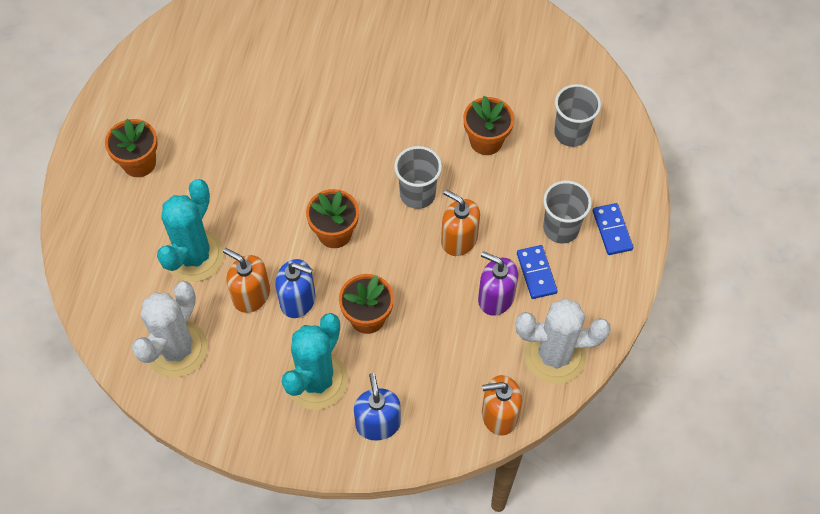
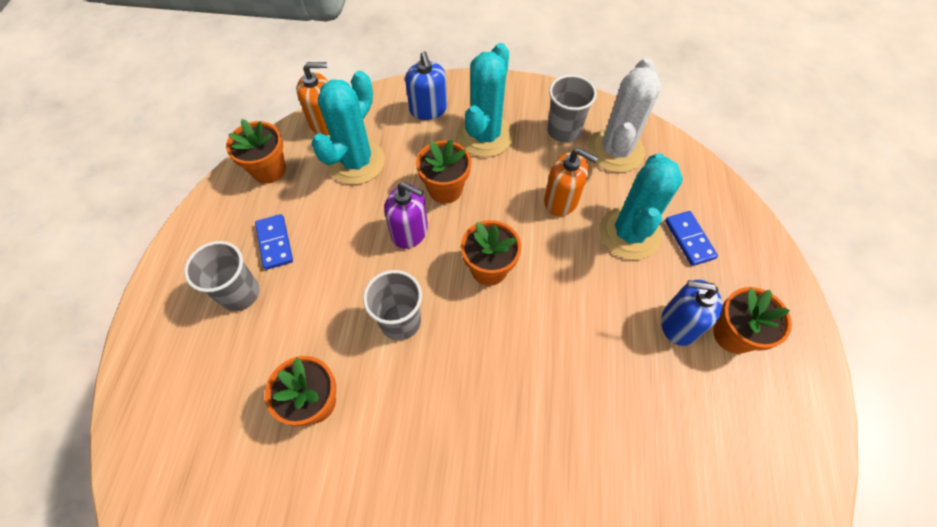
camera: 175 degrees right, 0 degrees up
blue soap dispenser [275,259,316,318] -> blue soap dispenser moved to [661,280,722,346]
orange soap dispenser [441,190,480,256] -> none
purple soap dispenser [478,251,518,316] -> purple soap dispenser moved to [384,182,428,249]
white cactus [516,298,611,384] -> orange flower pot [226,119,286,184]
grey cup [554,84,601,147] -> grey cup moved to [547,75,597,142]
blue domino [593,203,633,255] -> blue domino moved to [665,211,718,266]
none -> turquoise cactus [311,71,385,185]

